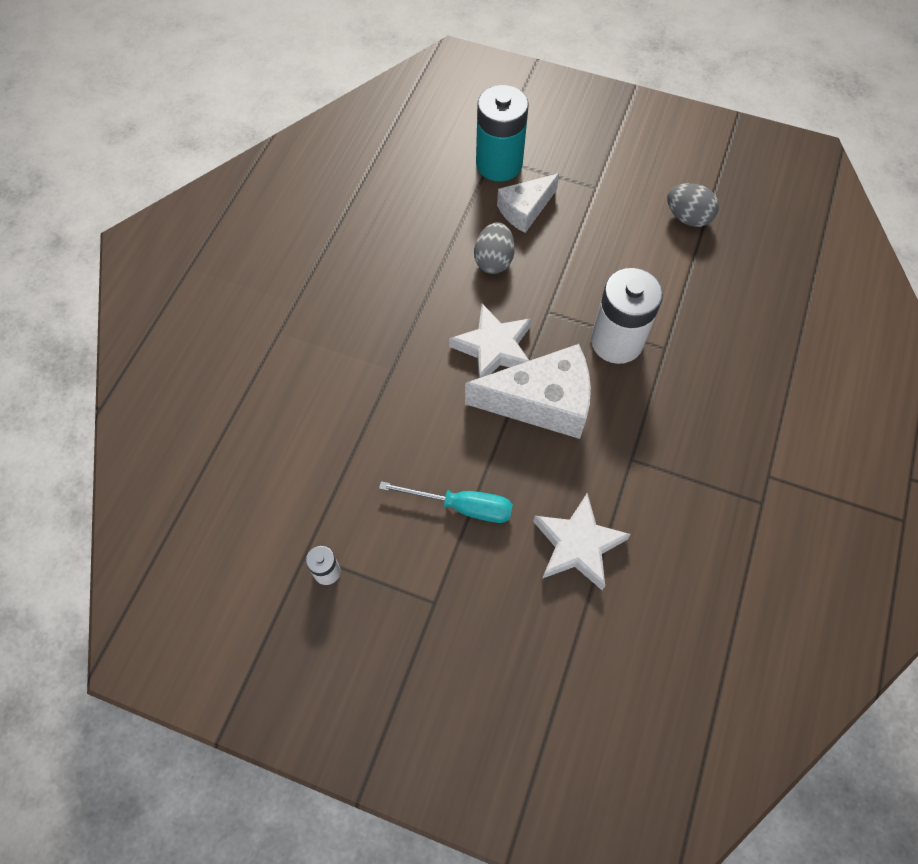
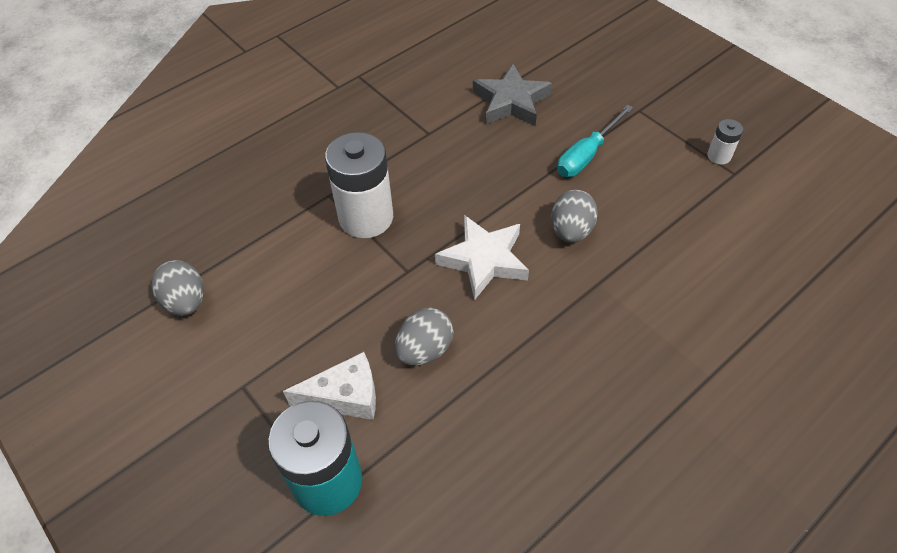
camera: 150 degrees left, 10 degrees down
turquoise screwdriver [379,481,513,523] -> turquoise screwdriver turned 90 degrees counterclockwise [557,105,633,177]
white cheese [465,344,591,439] -> none
white star [533,493,631,590] -> grey star [473,64,552,126]
none -> grey egg [551,190,598,243]

